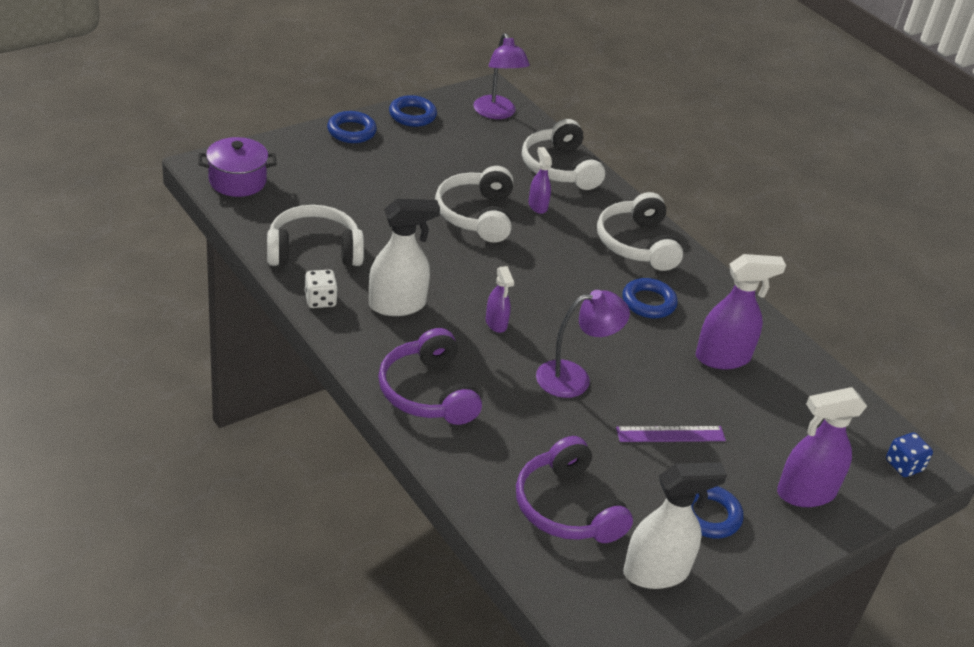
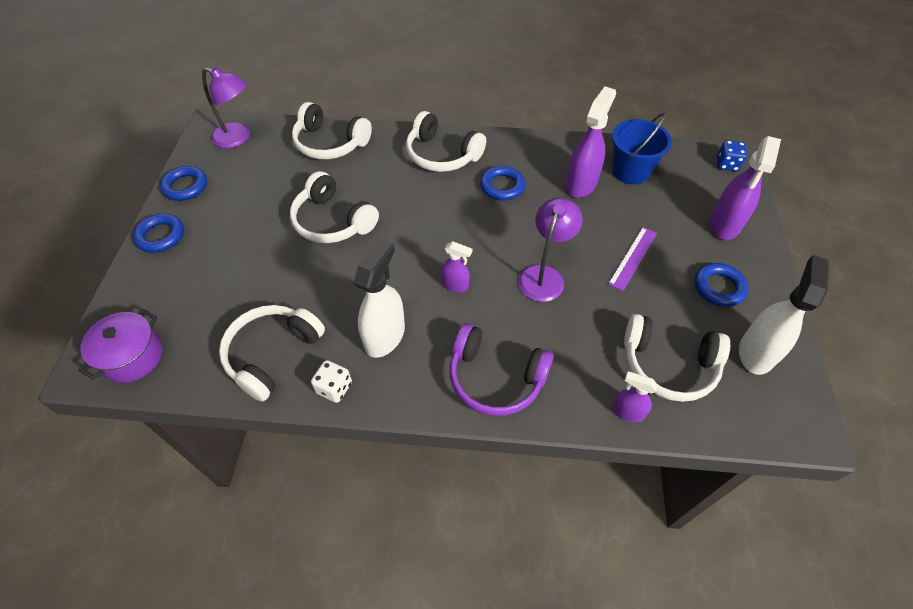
camera: 45 degrees left, 15 degrees up
purple headphones [516,436,633,543] -> white headphones [624,314,730,402]
purple spray bottle [528,147,552,214] -> purple spray bottle moved to [612,372,658,423]
none -> blue bucket [612,113,672,185]

